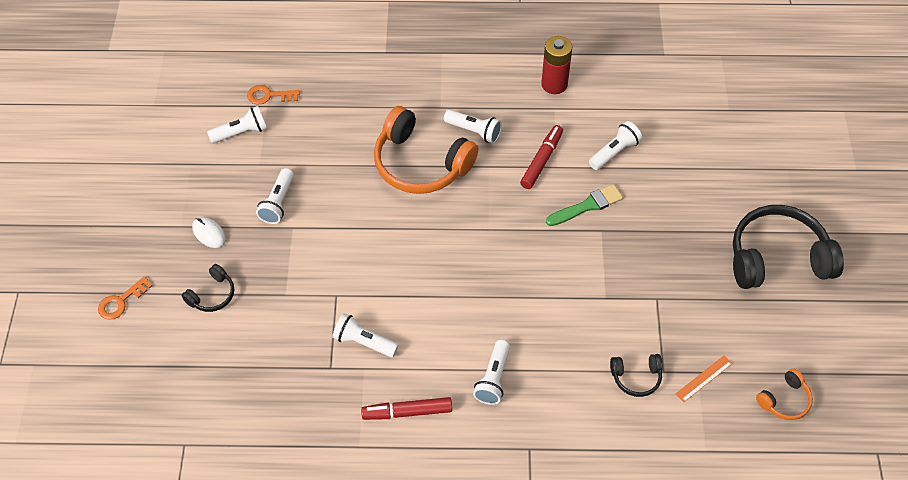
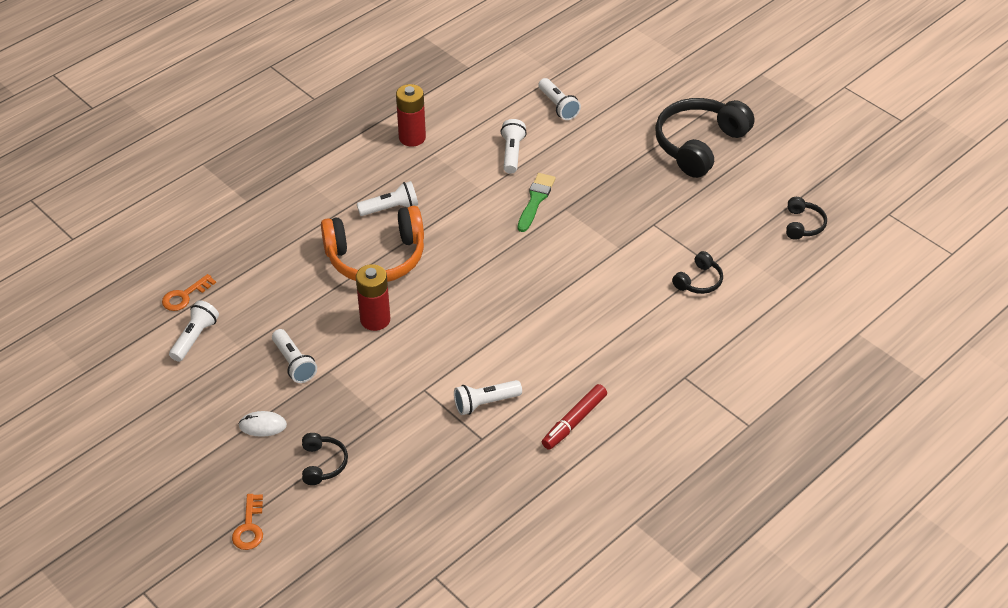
camera: 45 degrees left, 10 degrees down
white flashlight [473,340,510,405] -> white flashlight moved to [538,78,581,120]
red marker [520,125,563,189] -> none
orange ruler [676,355,733,402] -> none
orange headphones [756,368,813,420] -> black headphones [786,197,827,240]
none -> red battery [356,264,390,331]

